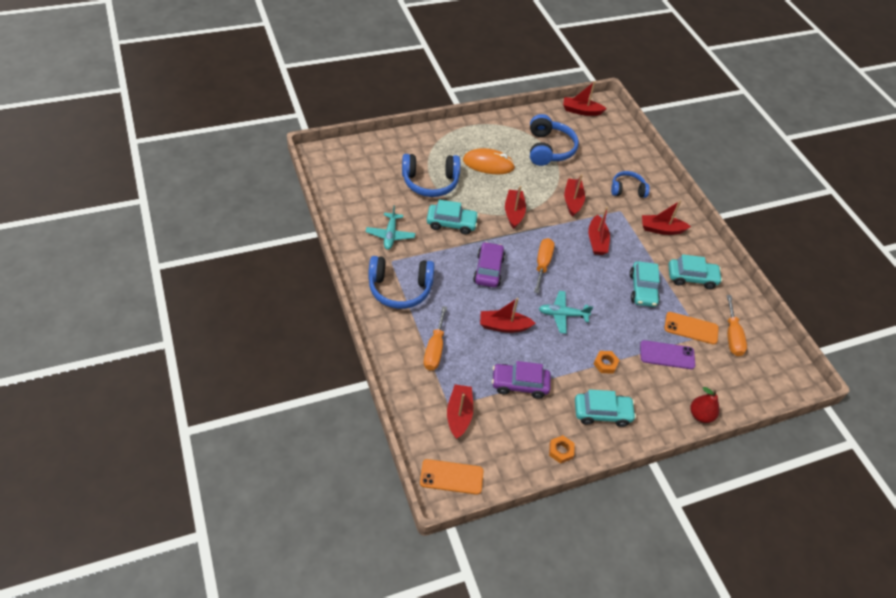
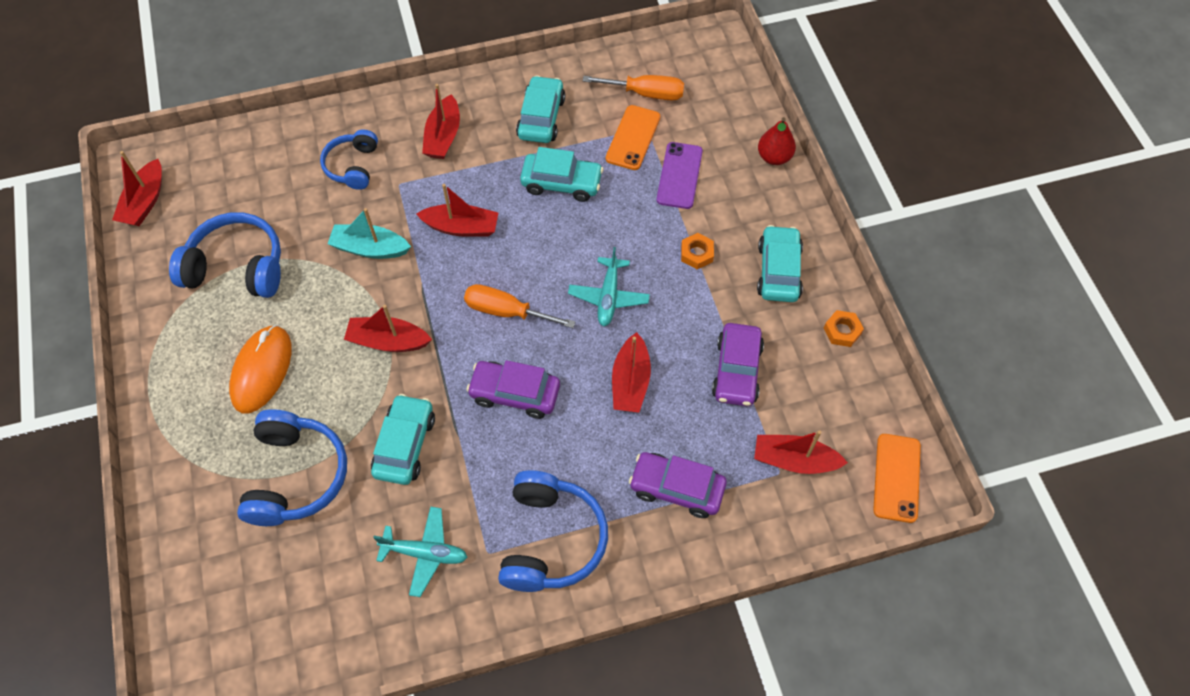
camera: 80 degrees left, 10 degrees up
orange screwdriver [424,306,447,370] -> purple car [629,452,727,518]
red boat [564,174,585,217] -> turquoise boat [328,208,411,259]

